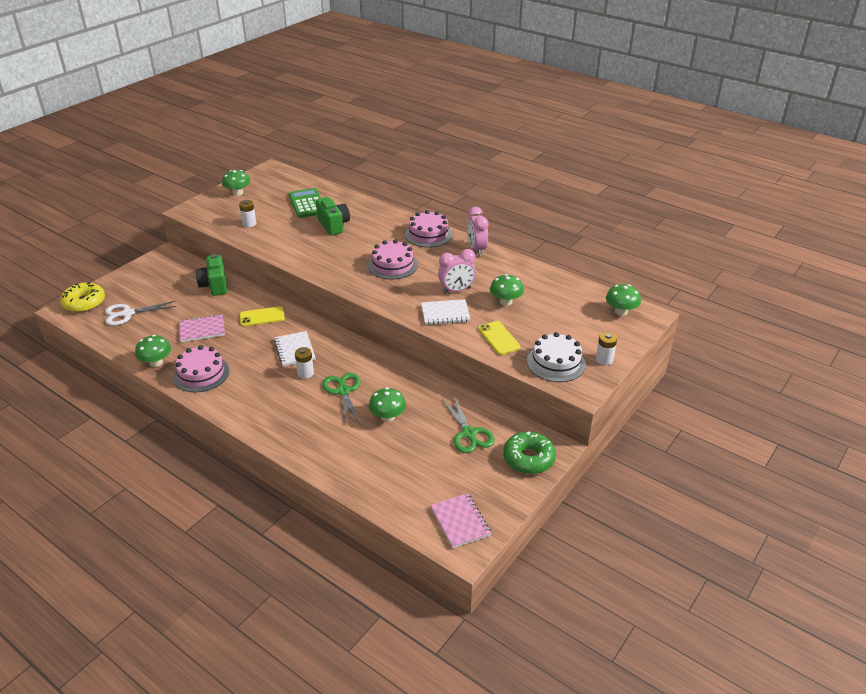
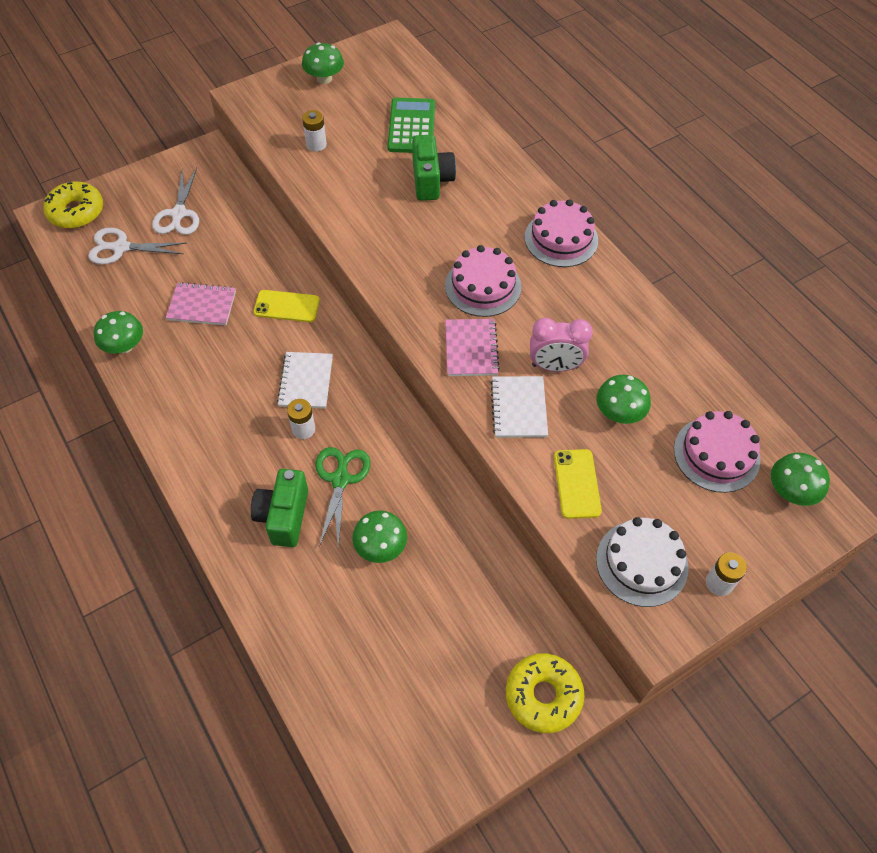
camera: 20 degrees right, 20 degrees up
pink cake [173,345,229,393] -> pink cake moved to [674,411,761,493]
green camera [196,254,227,296] -> green camera moved to [251,469,308,547]
white notebook [421,299,470,325] -> white notebook turned 75 degrees clockwise [490,376,548,438]
pink notebook [431,493,491,548] -> pink notebook moved to [445,319,500,376]
green scissors [442,396,495,453] -> none
pink clock [467,207,488,256] -> none
green donut [503,431,556,474] -> yellow donut [506,653,584,733]
none -> white scissors [152,168,199,235]

